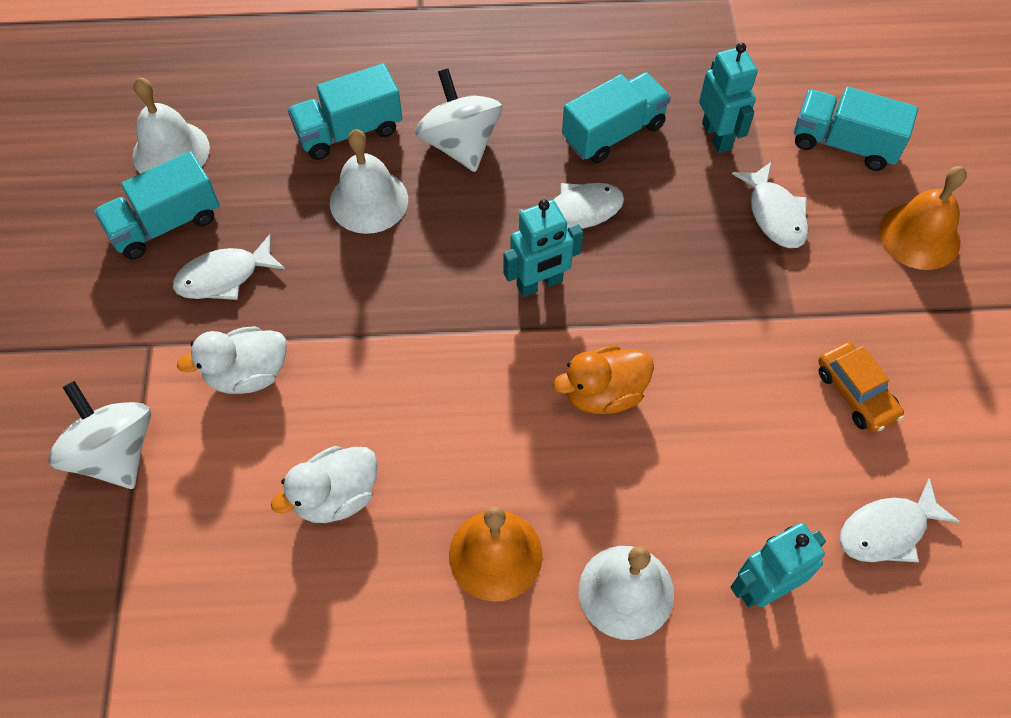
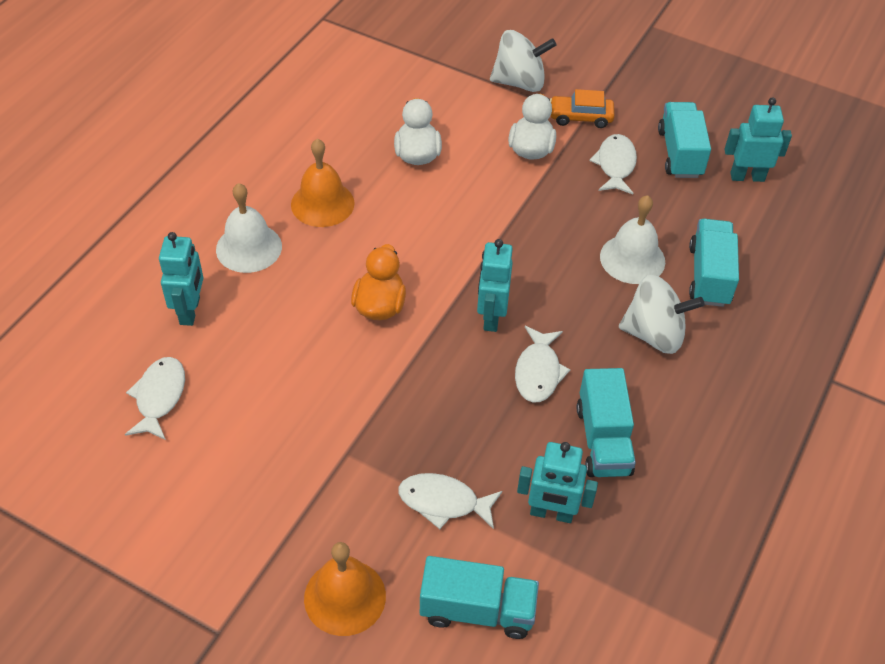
camera: 120 degrees right, 10 degrees down
white bell [132,77,210,174] -> turquoise robot [725,97,792,182]
turquoise truck [794,87,918,171] -> turquoise truck turned 45 degrees clockwise [420,556,539,639]
orange car [818,342,904,433] -> orange car moved to [550,89,615,128]

